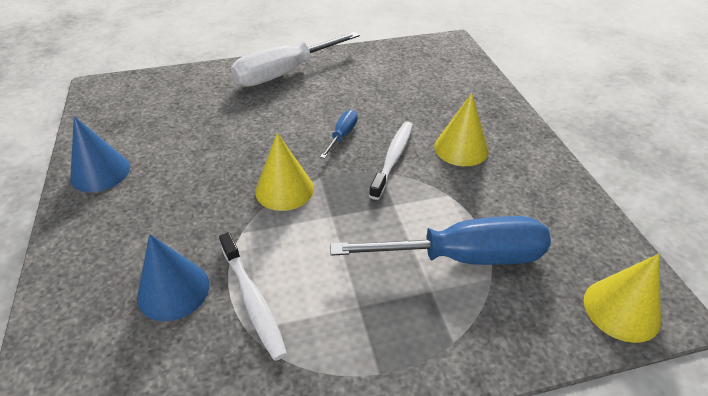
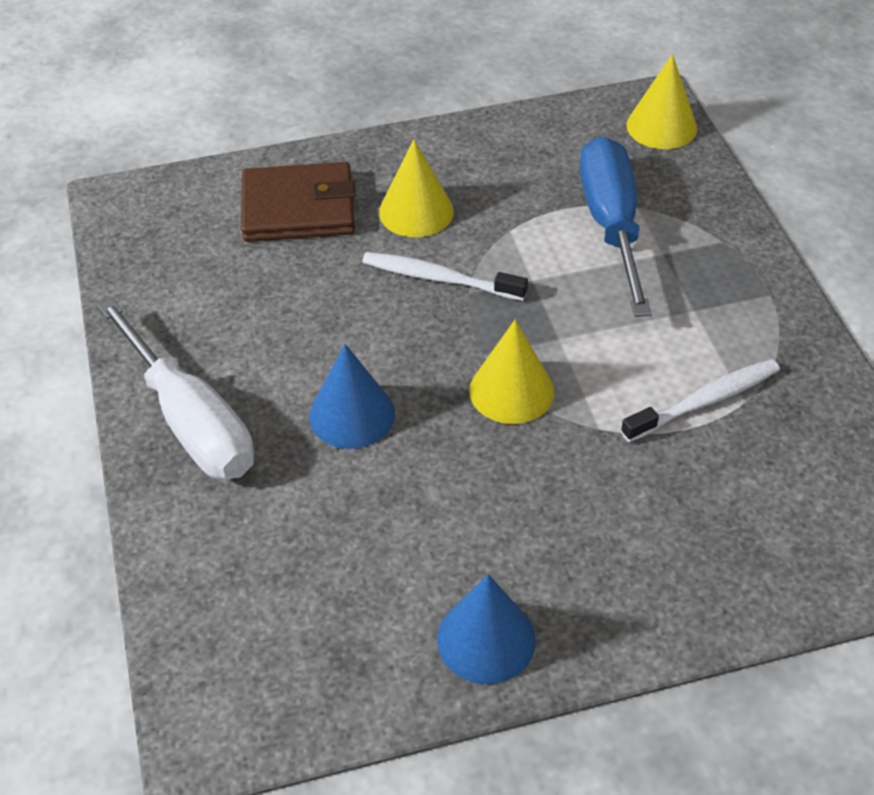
camera: 90 degrees left, 5 degrees up
blue cone [137,234,209,321] -> blue cone moved to [309,344,395,449]
blue screwdriver [320,110,358,158] -> none
none -> brown wallet [241,162,355,242]

